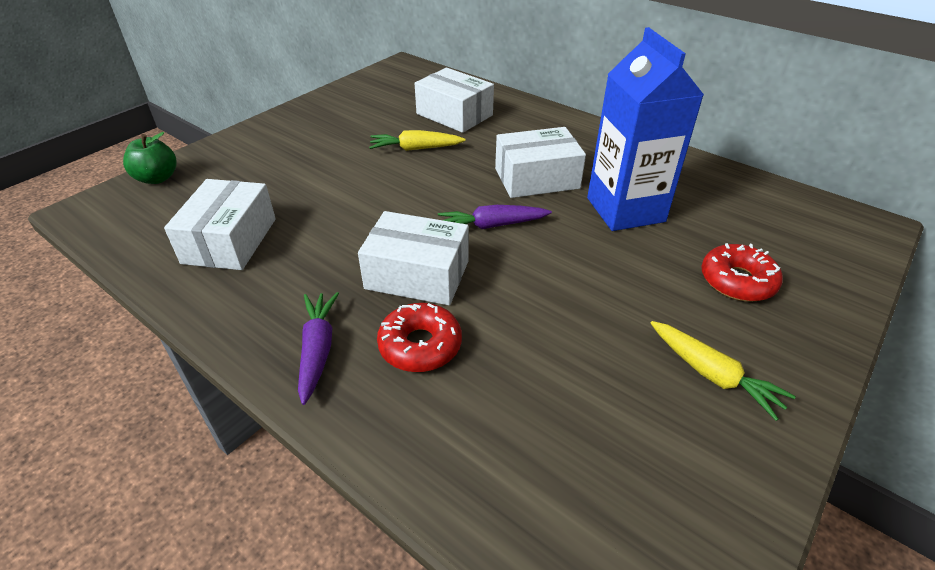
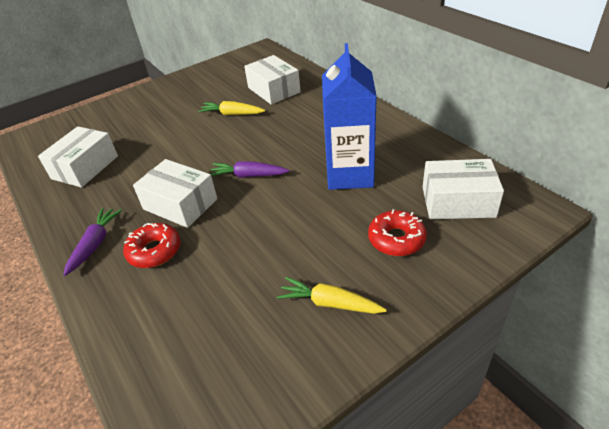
camera: 20 degrees right, 0 degrees up
green apple [123,132,177,184] -> none
white box [495,127,586,198] -> white box moved to [423,159,504,219]
yellow carrot [650,321,796,421] -> yellow carrot turned 135 degrees clockwise [277,277,387,314]

